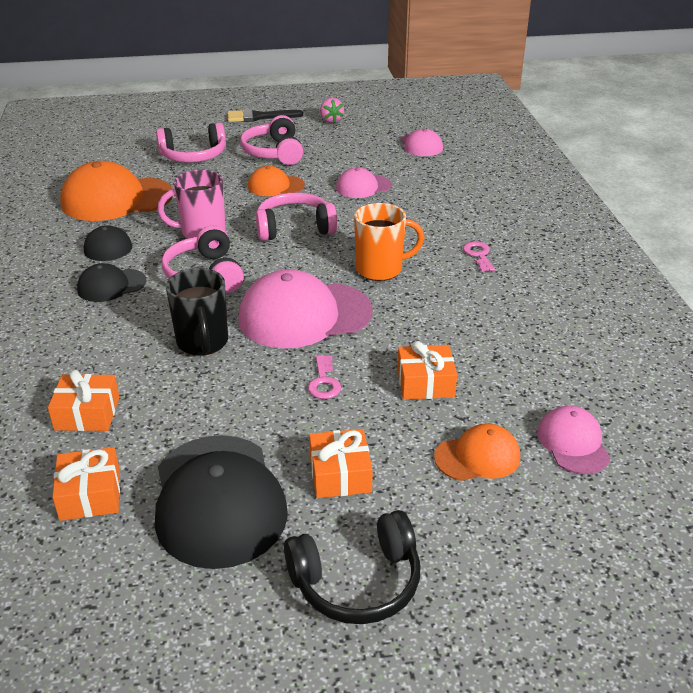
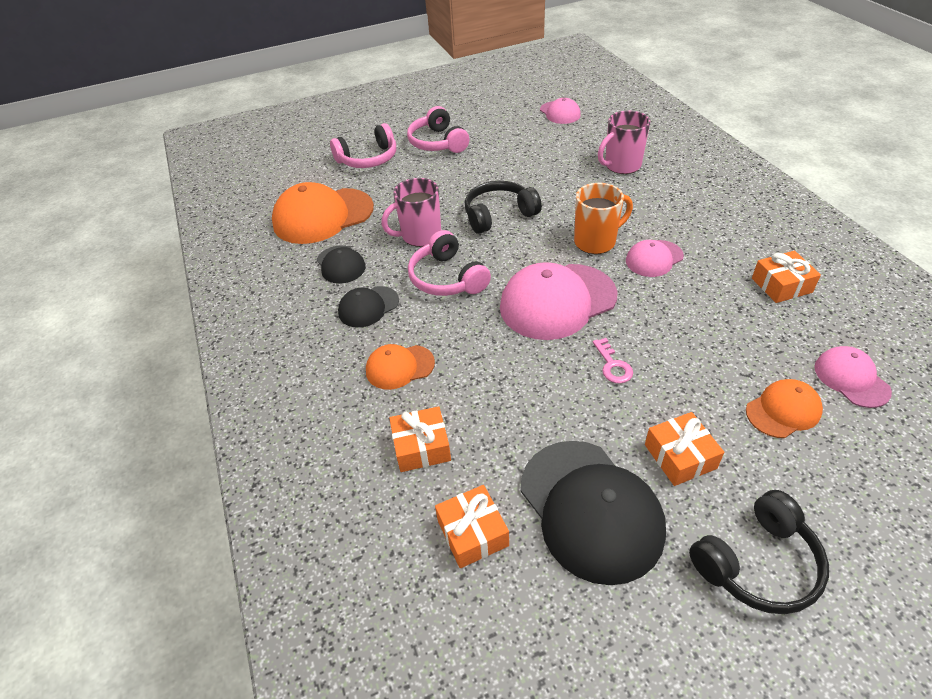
camera: 10 degrees left, 10 degrees up
black mug [166,268,228,356] -> none
black brush [227,109,303,122] -> none
orange cap [248,166,305,196] -> orange cap moved to [366,344,435,390]
pink headphones [256,192,337,241] -> black headphones [465,181,542,234]
pink strawberry [320,98,344,123] -> none
pink cap [336,167,392,198] -> pink cap moved to [626,240,684,277]
orange gift [397,341,457,400] -> orange gift moved to [752,251,821,303]
pink key [463,241,495,272] -> none
none -> pink mug [598,110,650,174]

